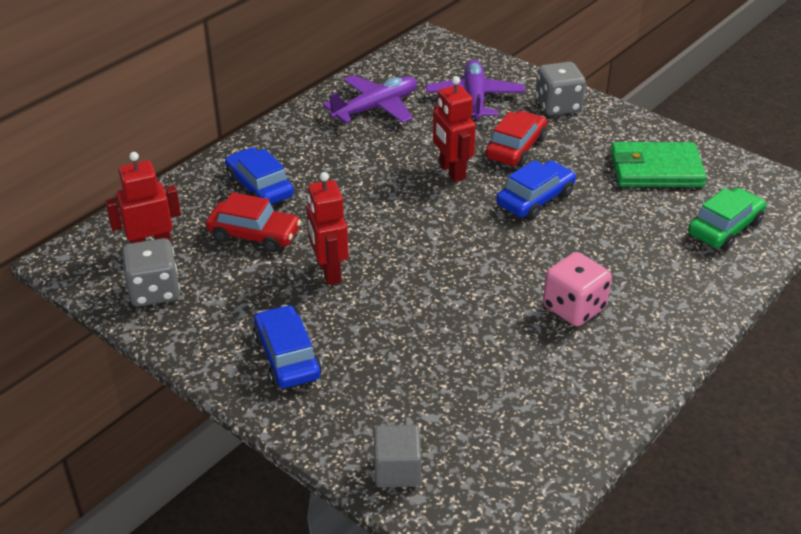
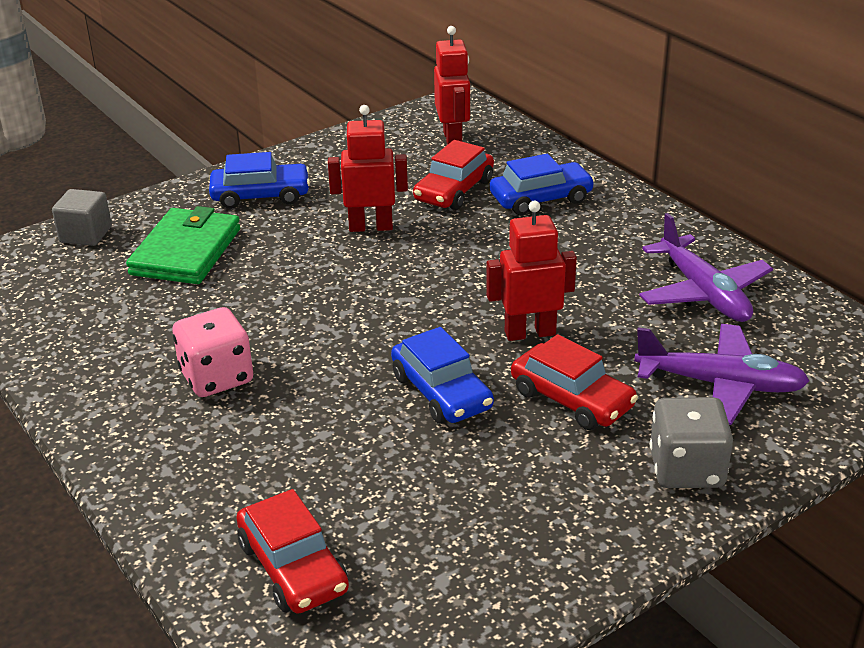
camera: 105 degrees right, 5 degrees down
grey dice [122,238,180,307] -> none
green wallet [611,142,707,187] -> green wallet moved to [126,206,240,284]
green car [688,188,766,250] -> red car [236,489,349,614]

